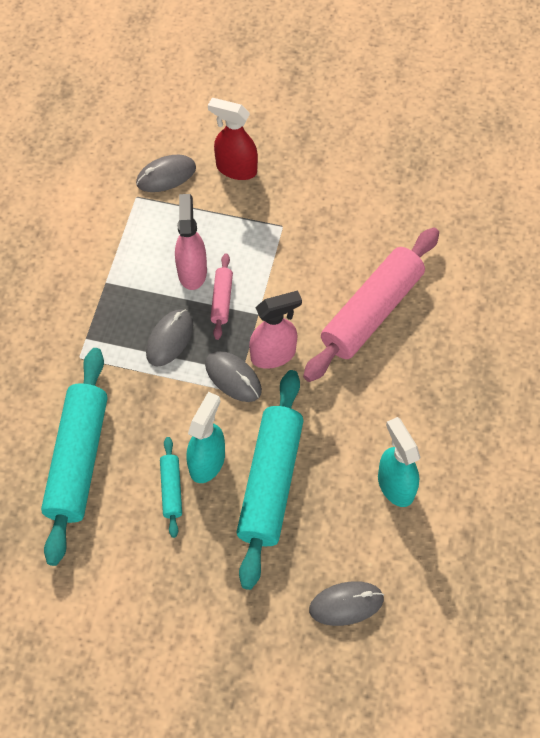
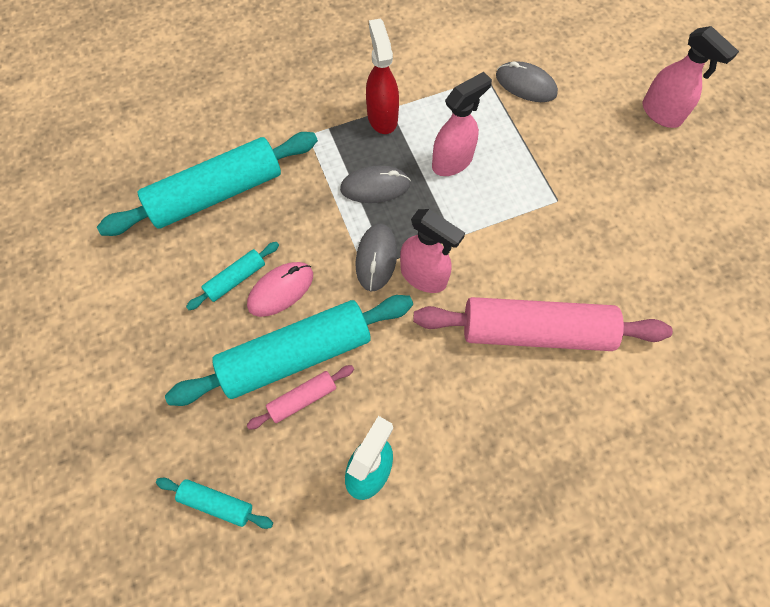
camera: 55 degrees right, 5 degrees up
turquoise spray bottle [186,392,225,483] -> pink mouse [247,262,313,317]
red spray bottle [208,98,258,180] -> red spray bottle moved to [366,19,399,134]
pink rolling pin [210,253,233,340] -> pink rolling pin moved to [247,365,354,430]
grey mouse [309,581,384,626] -> turquoise rolling pin [156,478,273,529]
none -> pink spray bottle [643,26,739,128]

